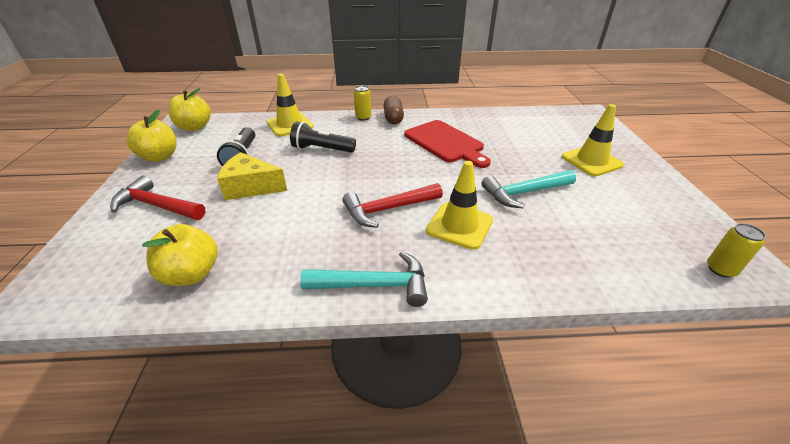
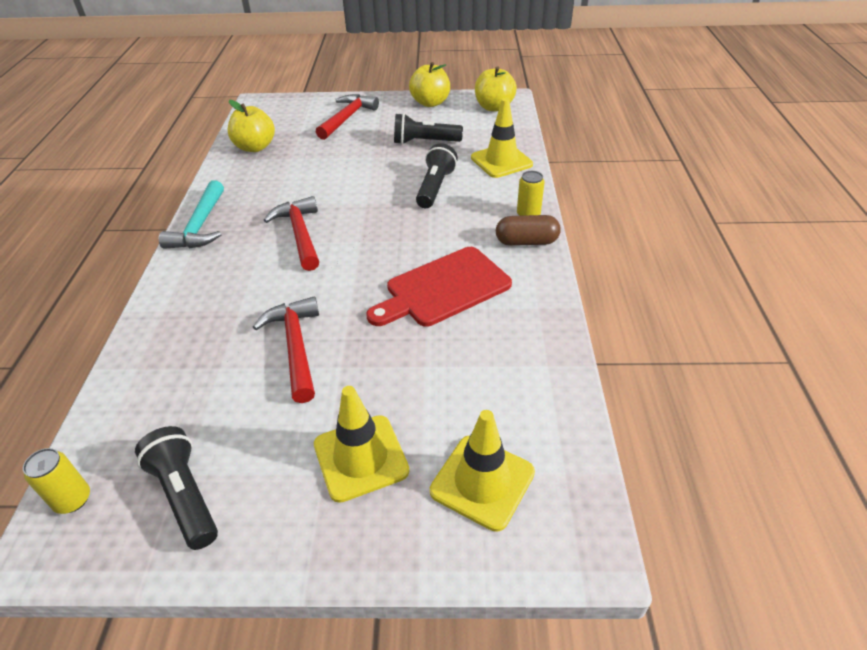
camera: 95 degrees right, 5 degrees up
yellow cheese [217,152,287,200] -> none
yellow traffic cone [426,161,493,250] -> yellow traffic cone moved to [430,410,535,532]
turquoise hammer [482,170,576,209] -> red hammer [253,297,319,403]
none -> black flashlight [135,426,218,550]

